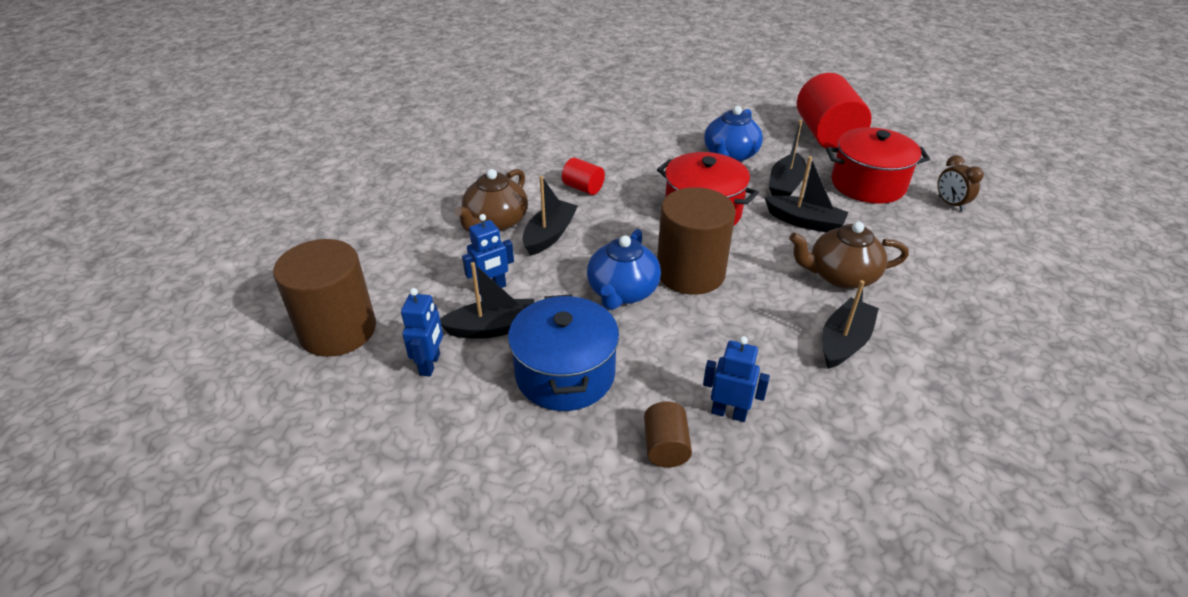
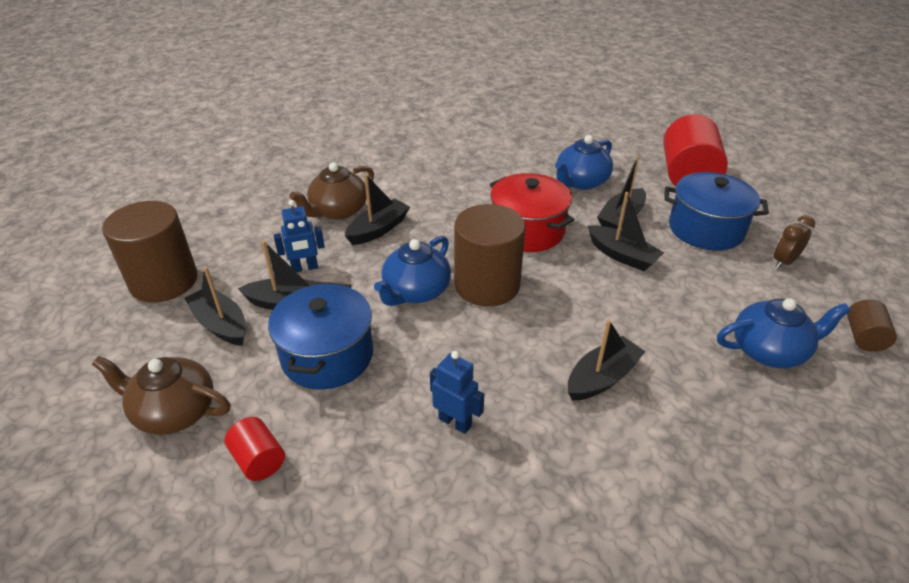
camera: 15 degrees right, 0 degrees up
blue robot [401,288,443,376] -> black boat [184,267,246,346]
red cylinder [562,158,605,195] -> red cylinder moved to [225,417,285,481]
brown cylinder [644,402,692,468] -> brown cylinder moved to [847,299,897,352]
brown teapot [789,221,909,289] -> brown teapot moved to [92,356,230,435]
red pot [826,127,930,204] -> blue pot [664,172,769,251]
brown clock [937,155,984,212] -> brown clock turned 60 degrees clockwise [774,215,815,269]
none -> blue teapot [717,298,851,368]

